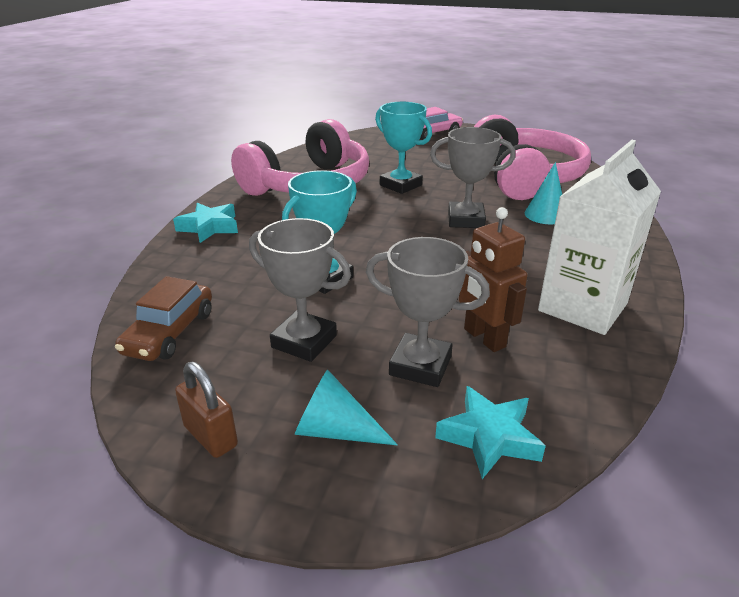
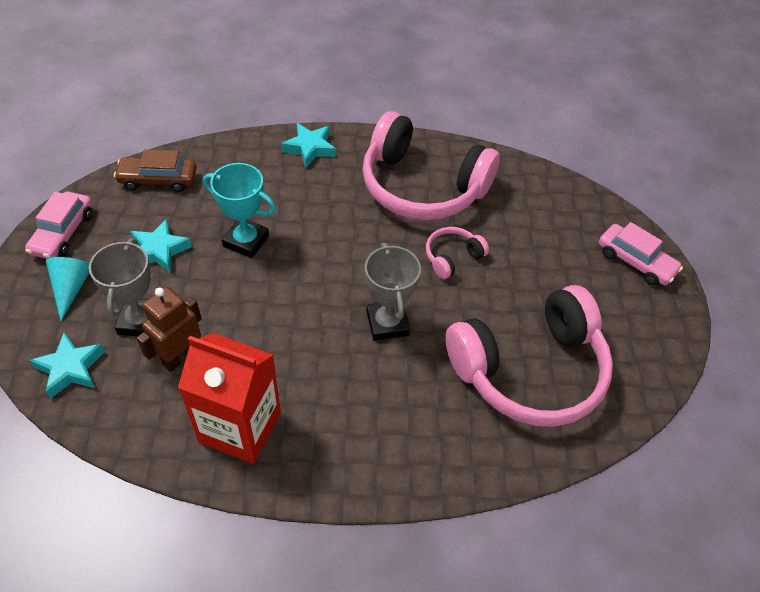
camera: 70 degrees right, 20 degrees up
brown padlock [175,362,238,458] -> pink car [25,191,92,259]
grey trophy [249,218,351,362] -> turquoise star [130,219,192,273]
turquoise trophy [375,102,432,194] -> pink headphones [426,227,489,279]
turquoise cone [525,162,562,224] -> none
white carton [538,140,661,335] -> red carton [178,333,281,464]

